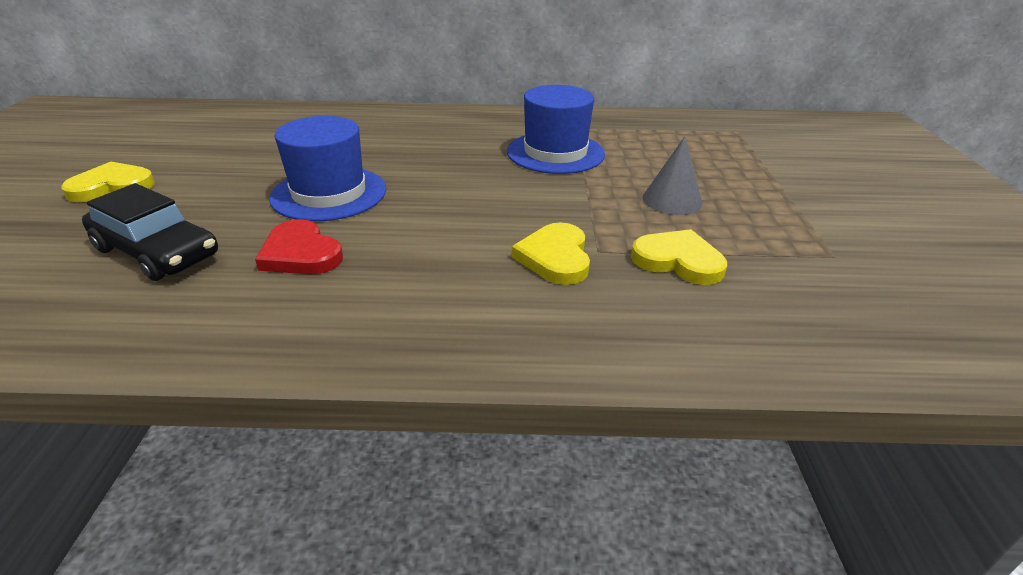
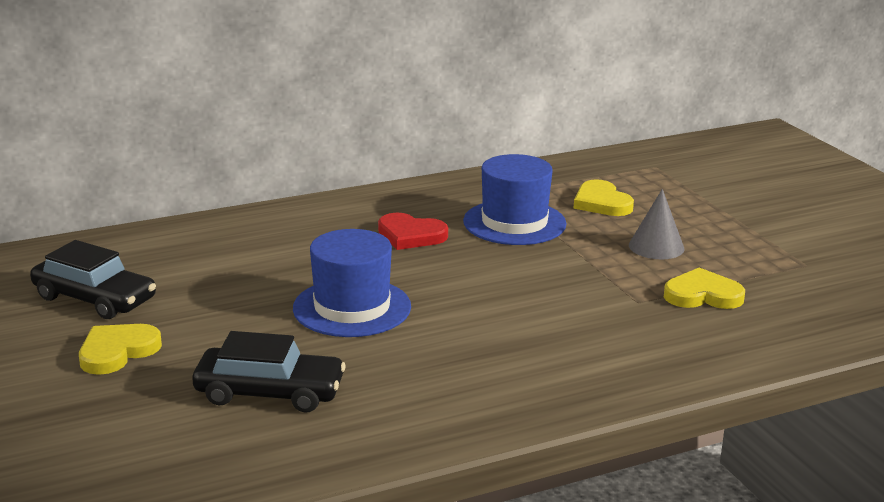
camera: 25 degrees left, 10 degrees down
red heart [255,219,343,274] -> red heart moved to [378,213,448,250]
yellow heart [512,222,590,285] -> yellow heart moved to [573,179,634,216]
none -> black car [30,240,156,319]

